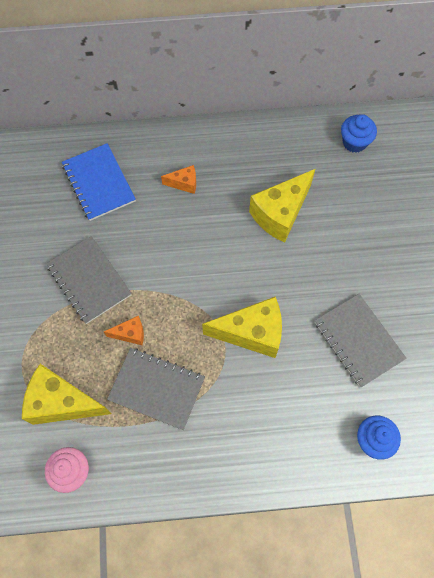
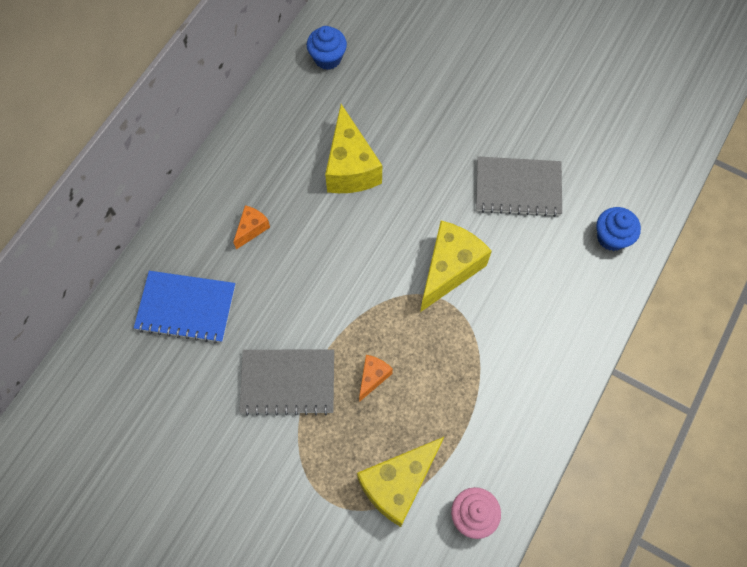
camera: 55 degrees left, 0 degrees up
grey notebook [107,348,205,430] -> none

